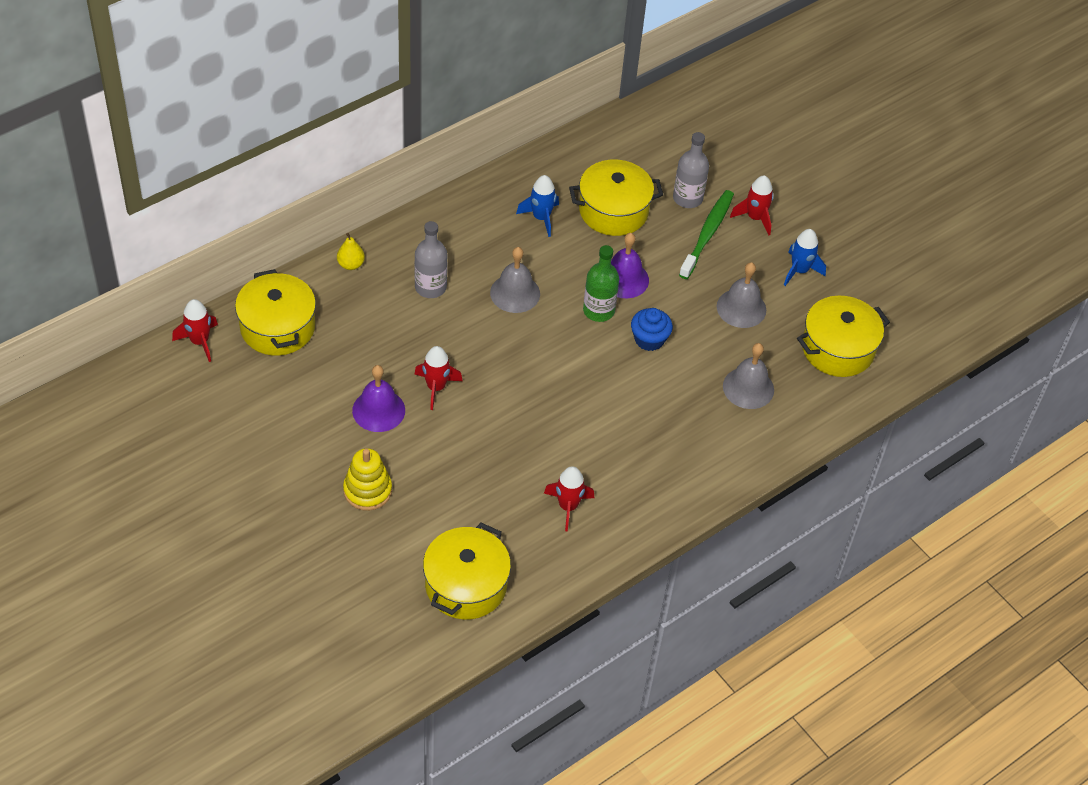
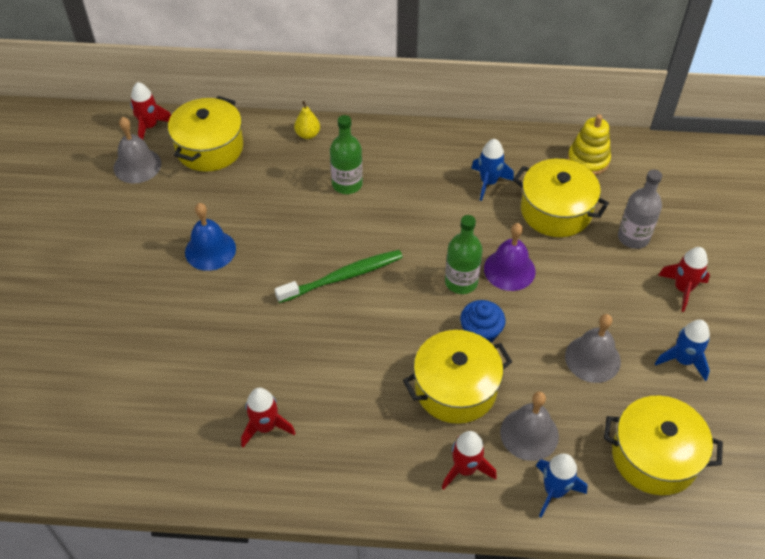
camera: 45 degrees right, 0 degrees up
yellow stacking toy [343,448,392,511] -> yellow stacking toy moved to [567,114,611,175]
purple bell [352,365,405,432] -> blue bell [185,203,236,271]
grey bottle [415,221,448,298] -> green bottle [330,115,363,194]
red rocket [415,346,463,410] -> red rocket moved to [442,431,497,490]
yellow pot [423,523,511,620] -> yellow pot moved to [403,330,512,424]
grey bell [490,247,540,313] -> grey bell moved to [113,117,161,183]
green toothbrush [679,190,734,279] -> green toothbrush moved to [275,250,403,303]
none -> blue rocket [536,454,588,518]

